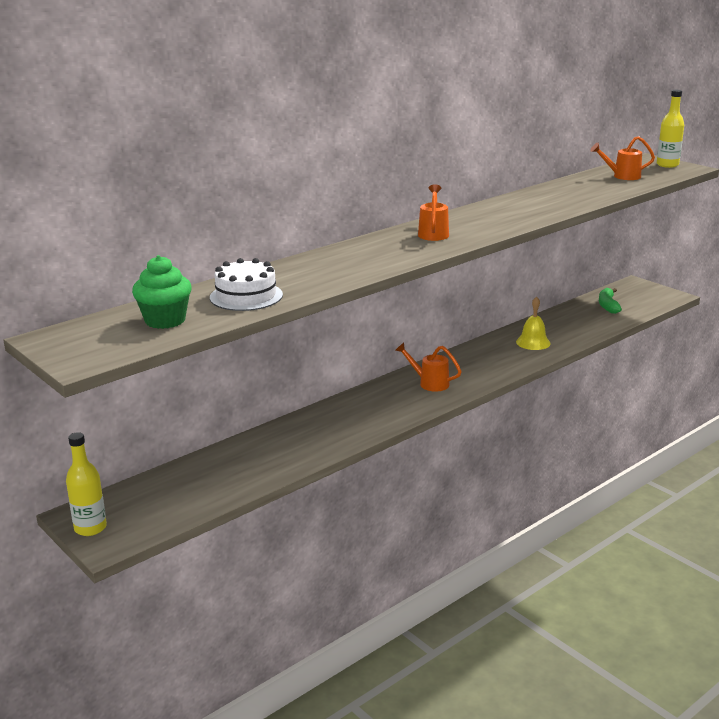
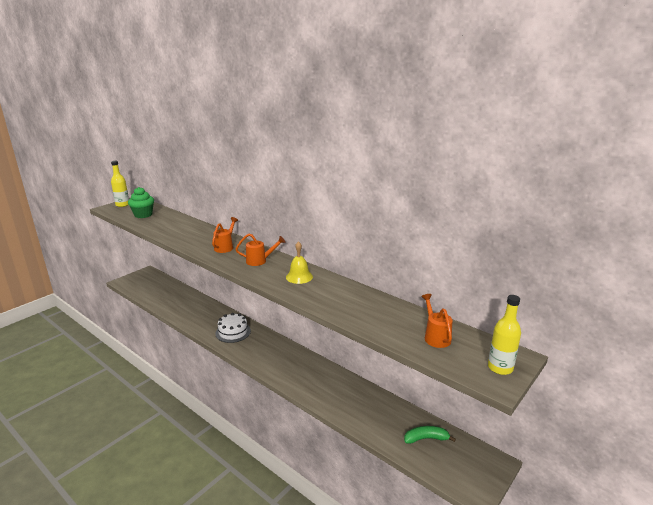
camera: 80 degrees right, 0 degrees up
yellow bottle [66,432,107,536] -> yellow bottle moved to [111,161,129,207]
white cake [210,258,283,311] -> white cake moved to [215,313,251,343]
orange watering can [395,342,462,392] -> orange watering can moved to [212,217,238,253]
yellow bell [516,297,550,350] -> yellow bell moved to [286,241,313,284]

